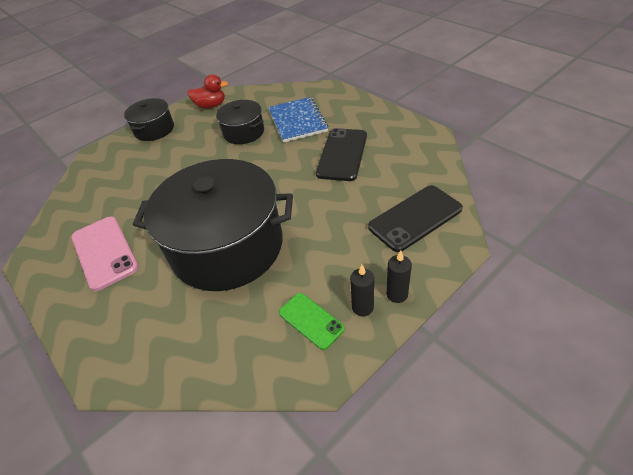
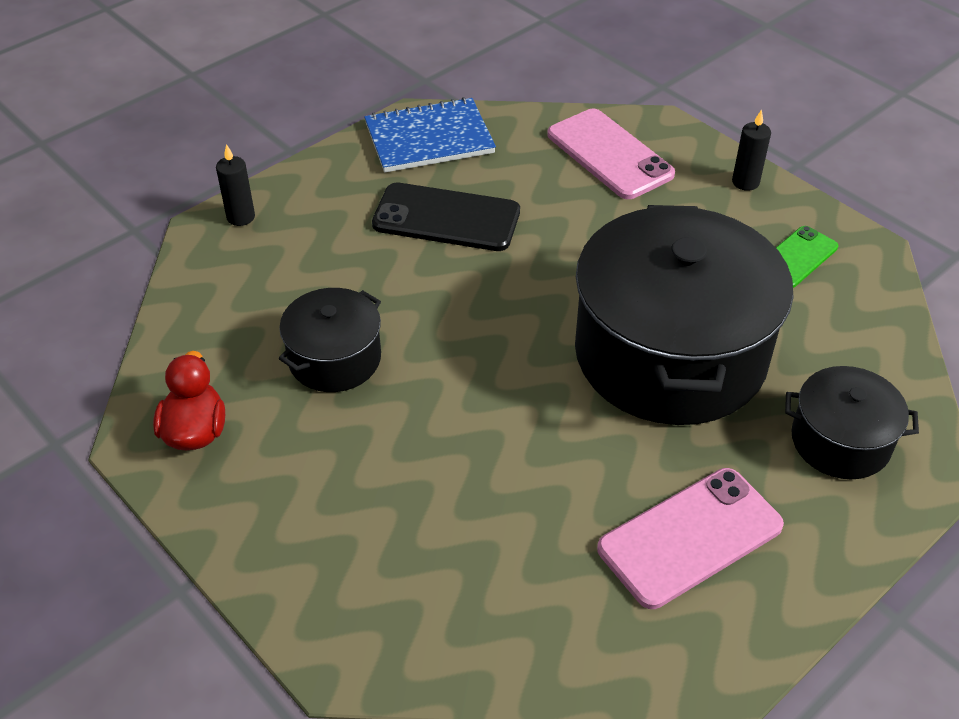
camera: 95 degrees left, 0 degrees up
black pot [124,98,174,141] -> black pot moved to [785,366,919,479]
blue notebook [268,97,328,143] -> blue notebook moved to [364,97,496,173]
black candle [350,265,374,316] -> black candle moved to [216,144,255,226]
black phone [368,185,463,252] -> pink phone [547,109,675,199]

